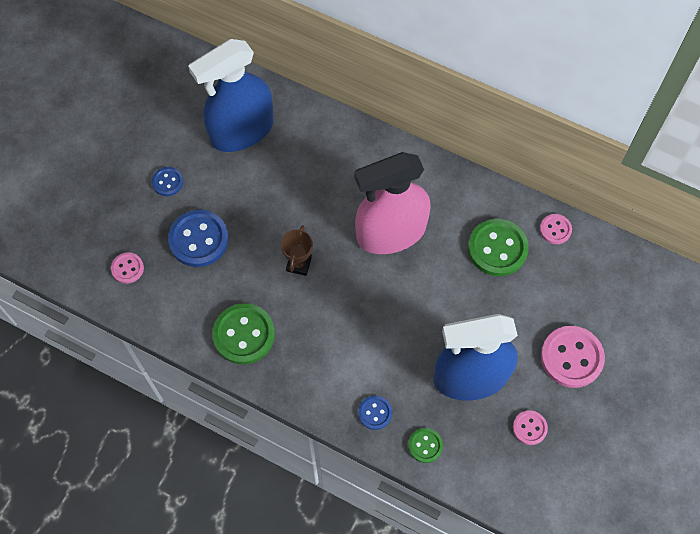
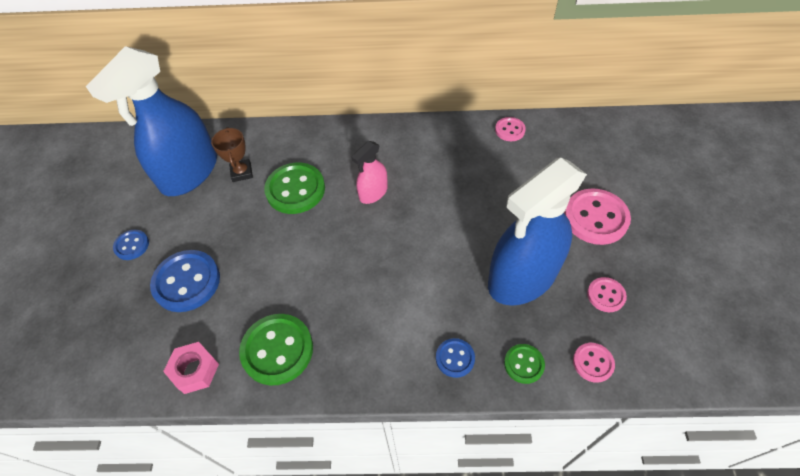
camera: 25 degrees left, 10 degrees down
pink button [111,252,144,284] -> pink button moved to [573,343,615,383]
brown trophy [281,225,313,276] -> brown trophy moved to [211,127,253,182]
pink spray bottle [354,152,431,254] -> pink spray bottle [352,141,388,204], size x0.47
green button [468,219,529,276] -> green button moved to [264,163,325,214]
none -> pink nut [163,342,219,394]

